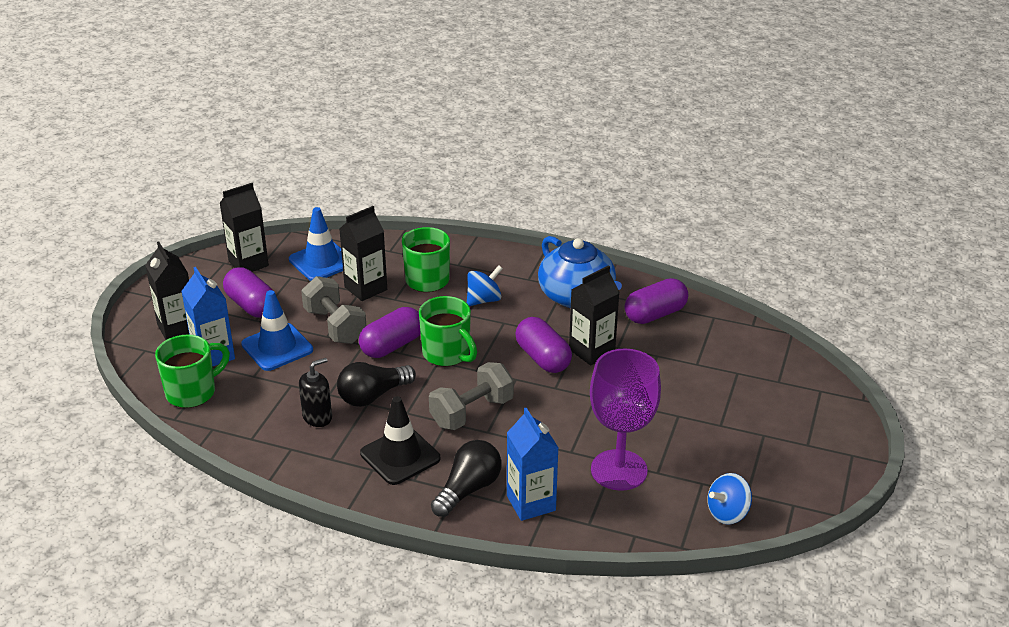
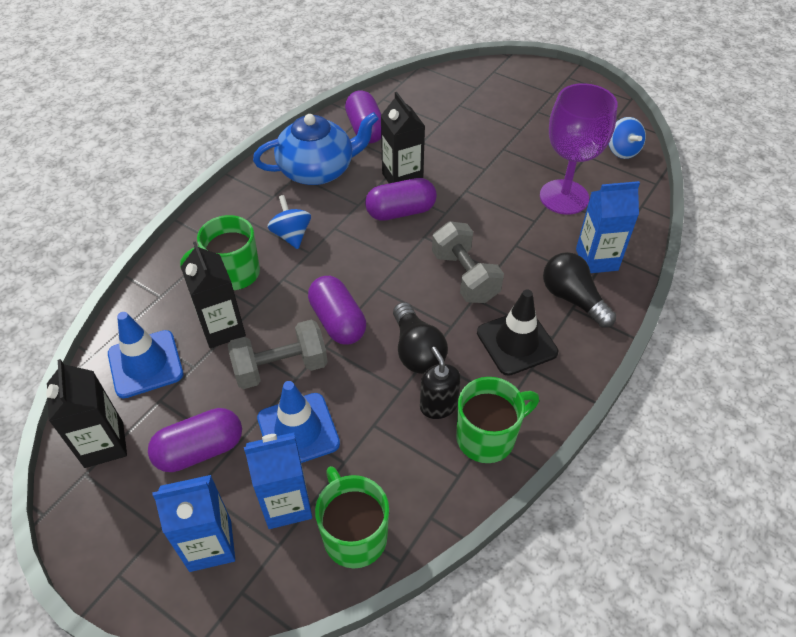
camera: 75 degrees left, 15 degrees up
black carton [145,242,189,340] -> blue carton [152,475,235,572]
green mug [419,296,477,366] -> green mug moved to [456,377,539,463]

